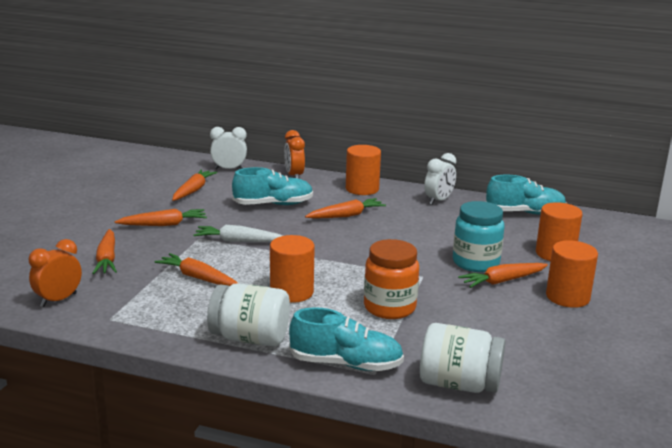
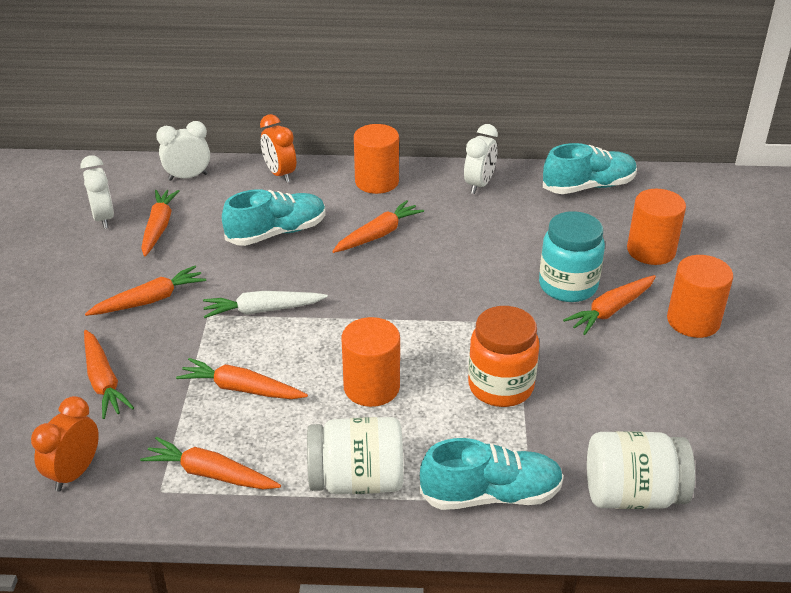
camera: 15 degrees left, 15 degrees up
none -> white clock [81,155,114,229]
none -> orange carrot [140,437,281,489]

